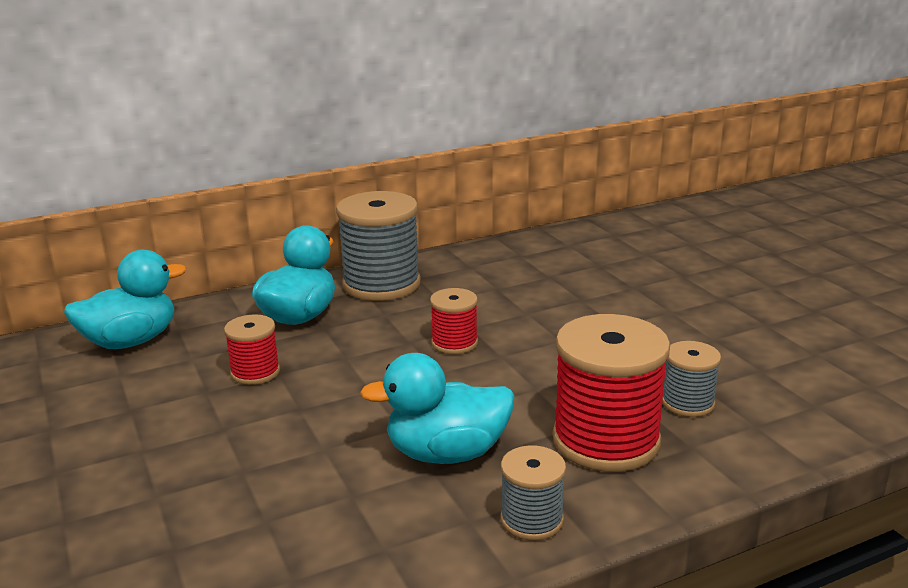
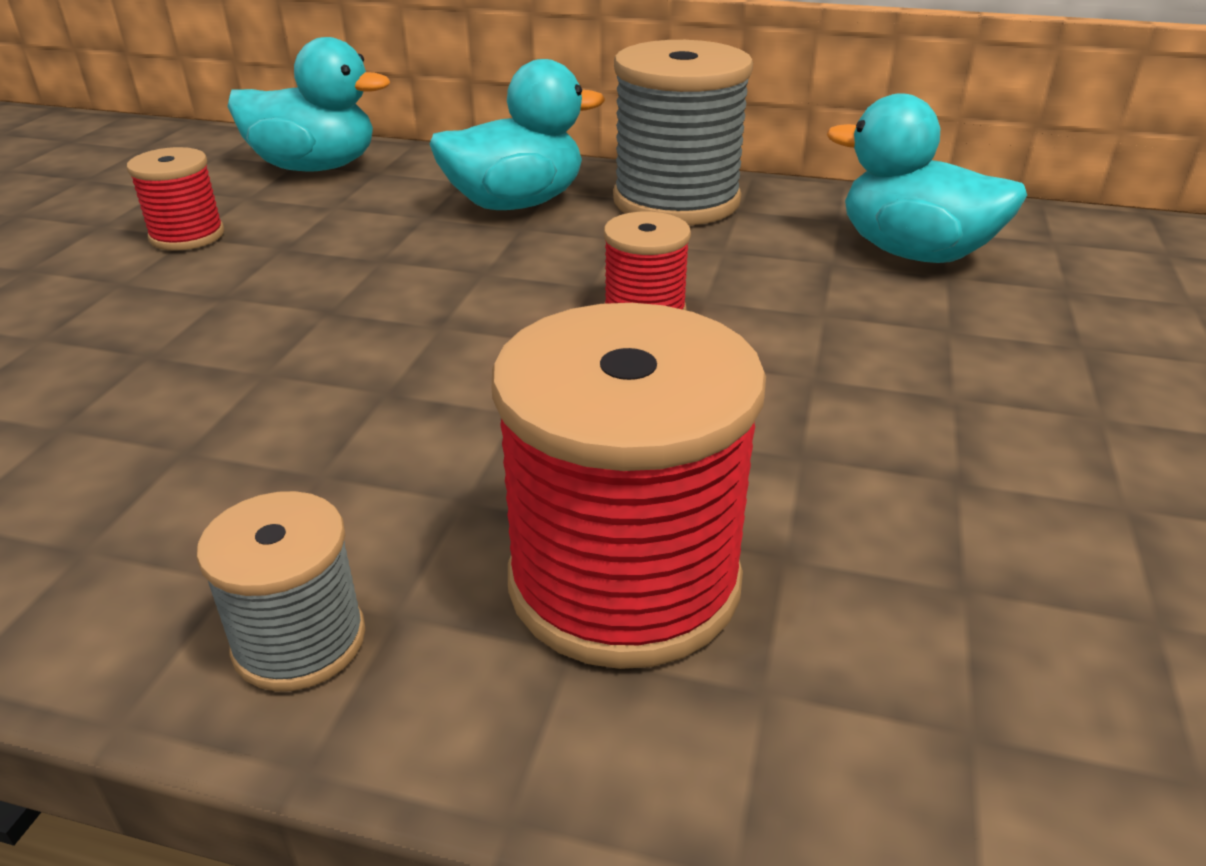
camera: 40 degrees right, 10 degrees up
red spool [224,314,280,385] -> red spool moved to [127,147,224,251]
turquoise duck [360,353,515,464] -> turquoise duck moved to [827,93,1027,263]
grey spool [662,341,721,417] -> none

